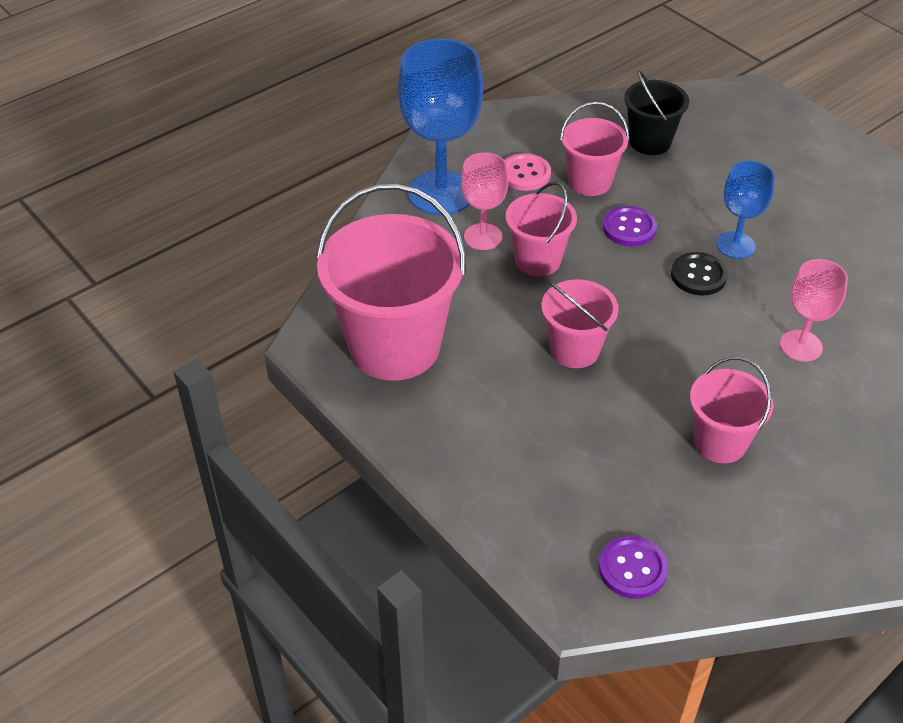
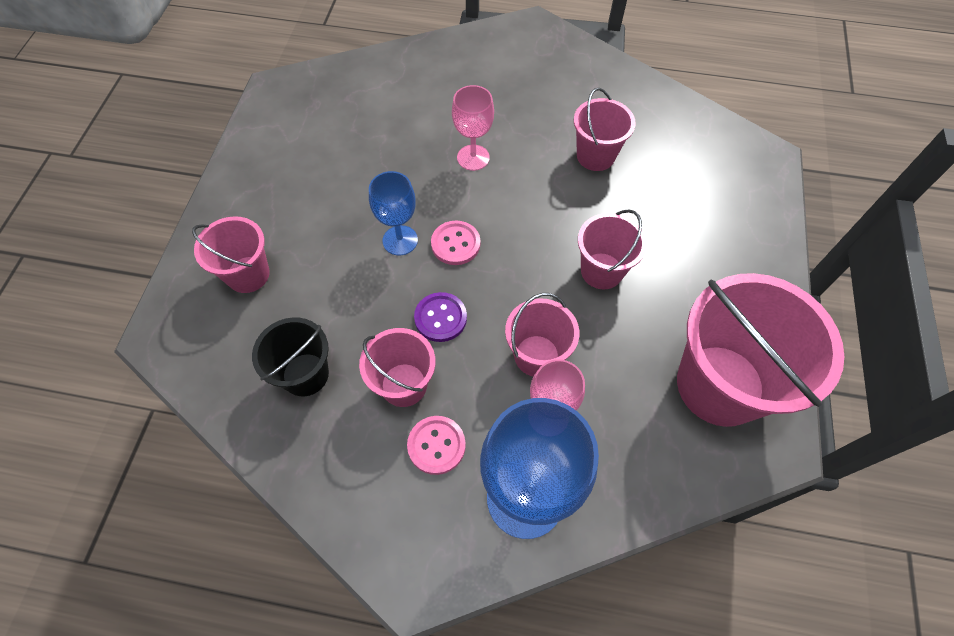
camera: 130 degrees left, 15 degrees up
purple button [599,536,668,599] -> none
black button [671,252,728,295] -> pink button [431,221,480,265]
none -> pink bucket [192,216,270,293]

